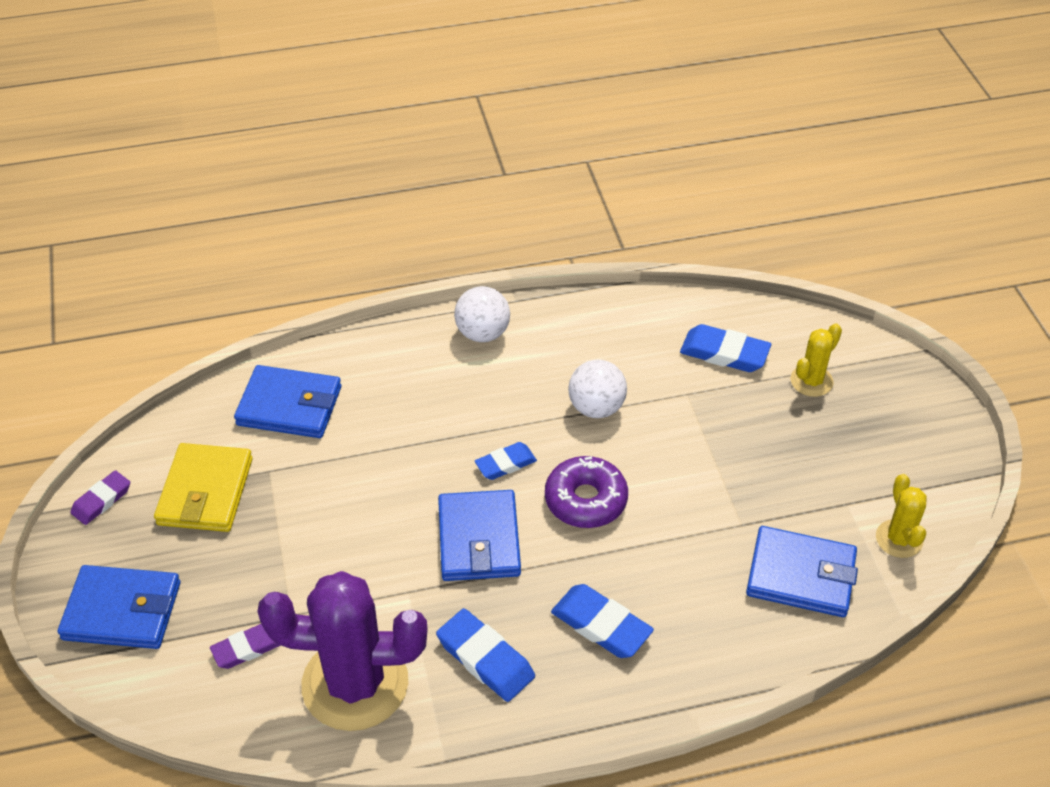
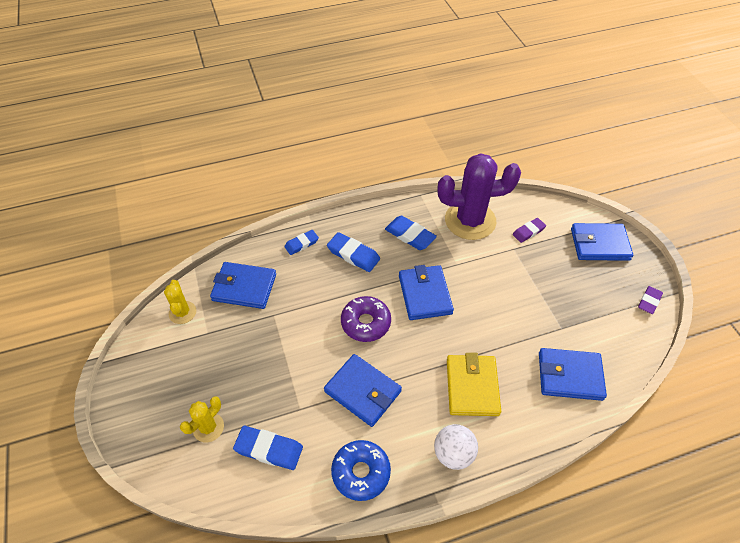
camera: 175 degrees right, 5 degrees up
yellow wallet [154,443,253,532] -> yellow wallet moved to [447,353,501,416]
blue eraser [475,442,537,480] -> blue eraser moved to [284,230,319,255]
white ball [568,360,627,418] -> blue wallet [324,354,402,427]
none -> blue donut [331,440,391,501]

